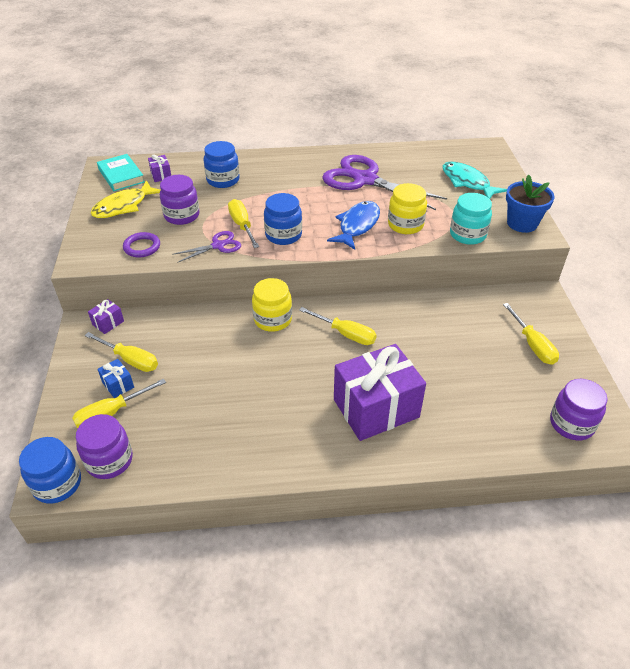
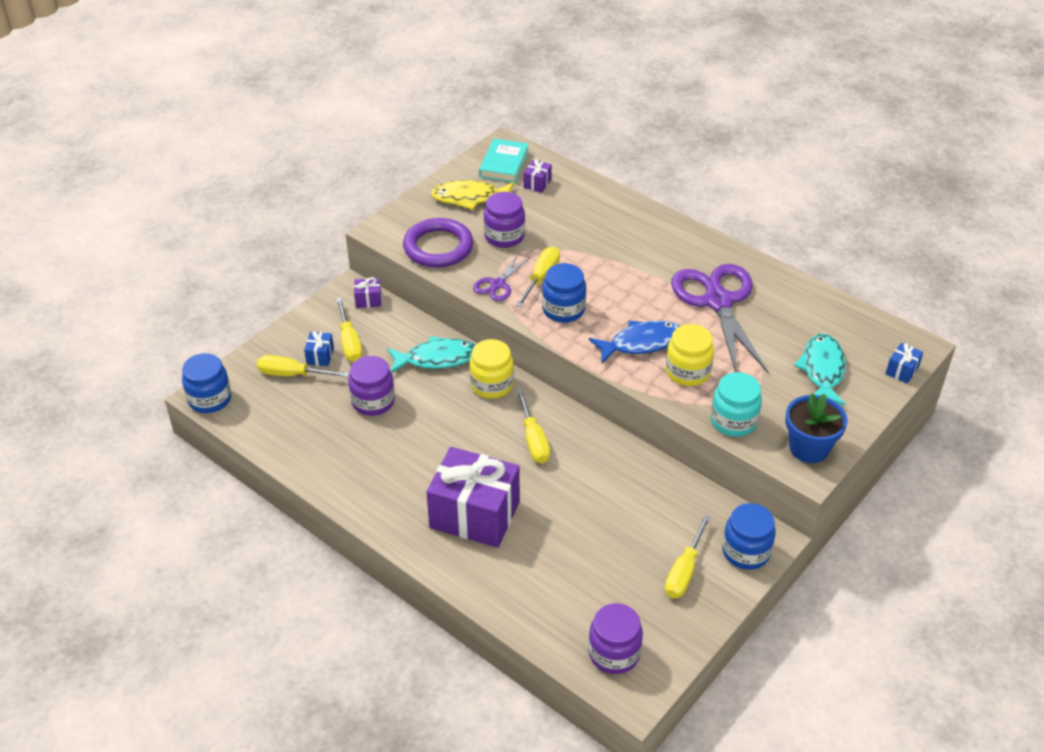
camera: 45 degrees right, 0 degrees up
purple jar [76,414,133,479] -> purple jar moved to [348,356,395,416]
purple ring [123,232,160,258] -> purple ring [403,218,474,268], size x1.76
purple scissors [172,231,241,263] -> purple scissors turned 105 degrees clockwise [473,254,531,301]
blue jar [204,141,240,188] -> blue jar moved to [722,503,776,570]
none -> turquoise fish [387,336,475,373]
none -> blue gift [885,343,923,384]

